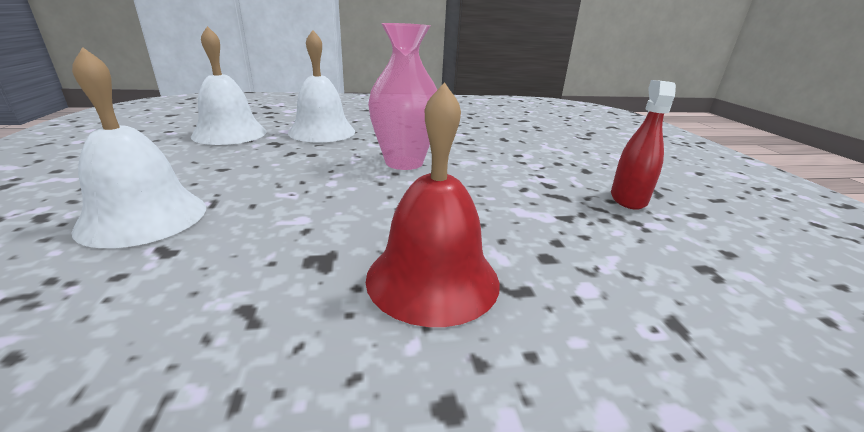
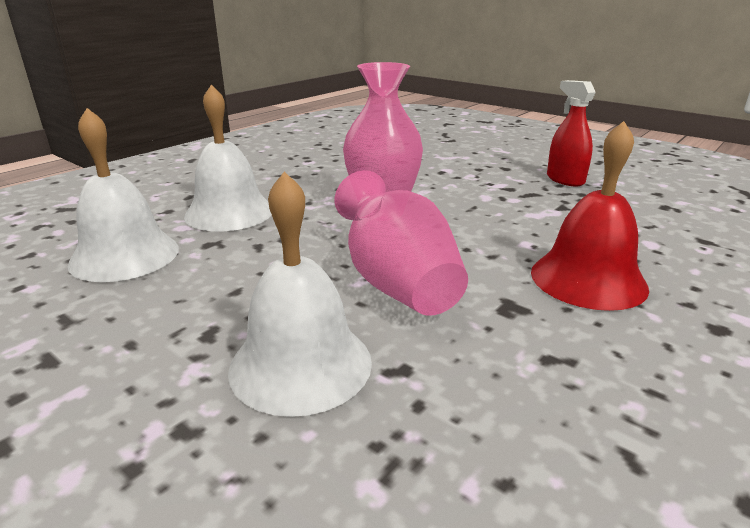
camera: 40 degrees left, 0 degrees up
none -> pink vase [335,170,468,316]

